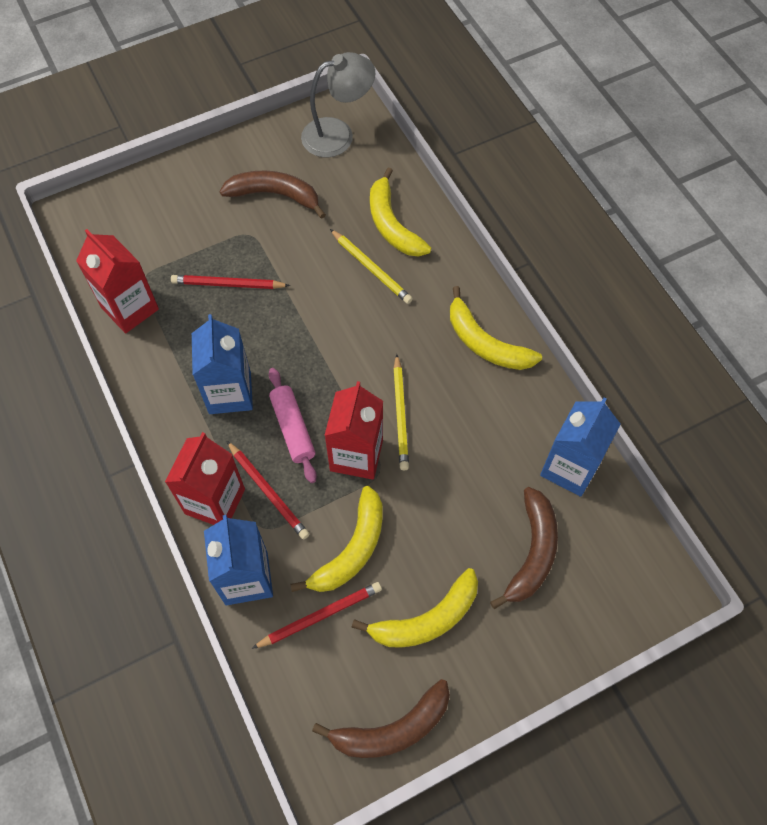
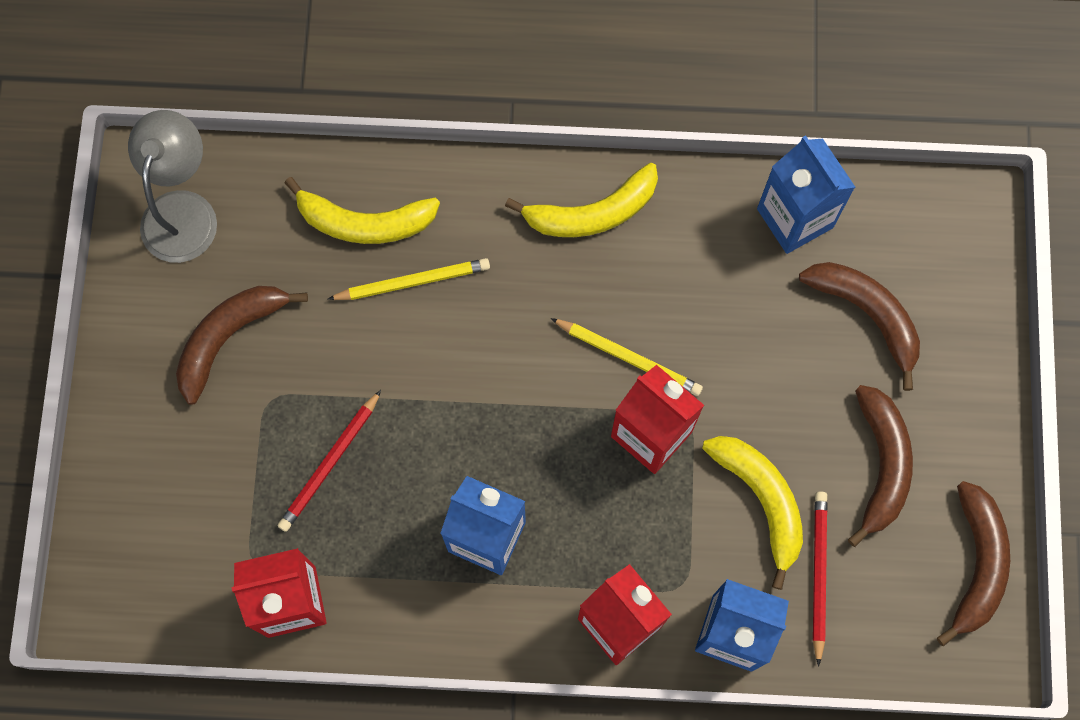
camera: 60 degrees left, 10 degrees up
red pencil [227,441,309,540] -> none
pink rolling pin [269,368,317,483] -> none
yellow banana [351,568,478,647] -> brown banana [848,385,913,547]

